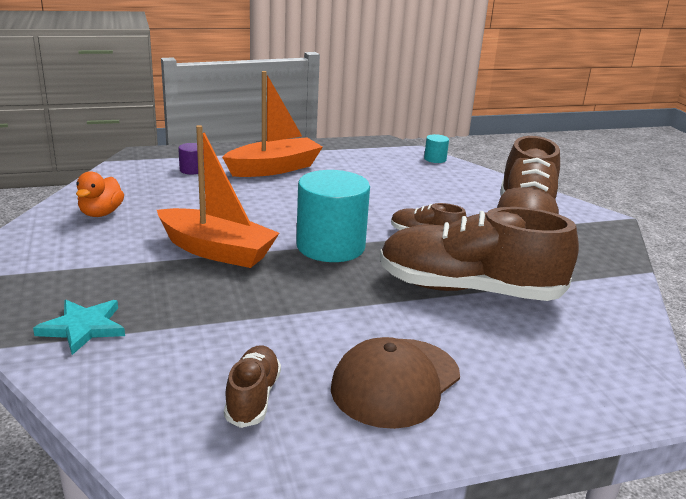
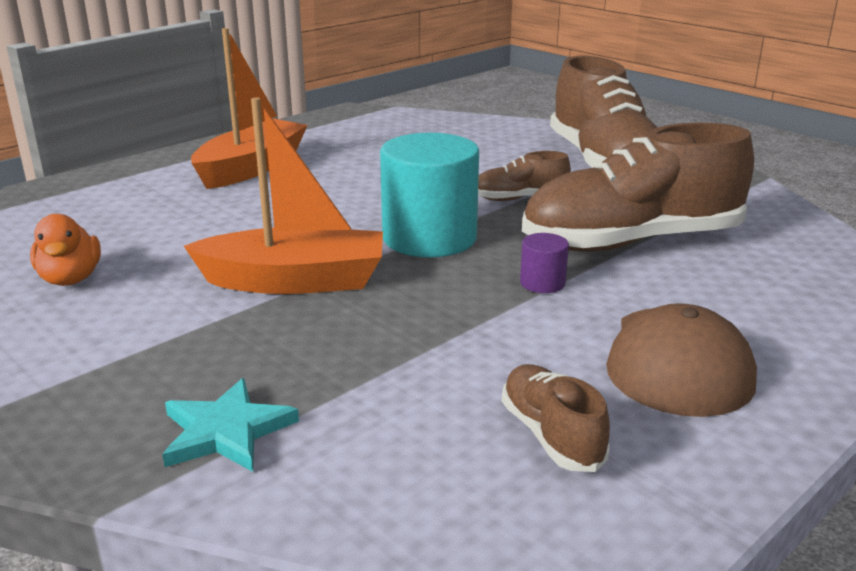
camera: 25 degrees left, 0 degrees up
purple cylinder [178,143,204,174] -> purple cylinder moved to [520,233,569,293]
turquoise cylinder [424,134,449,163] -> none

